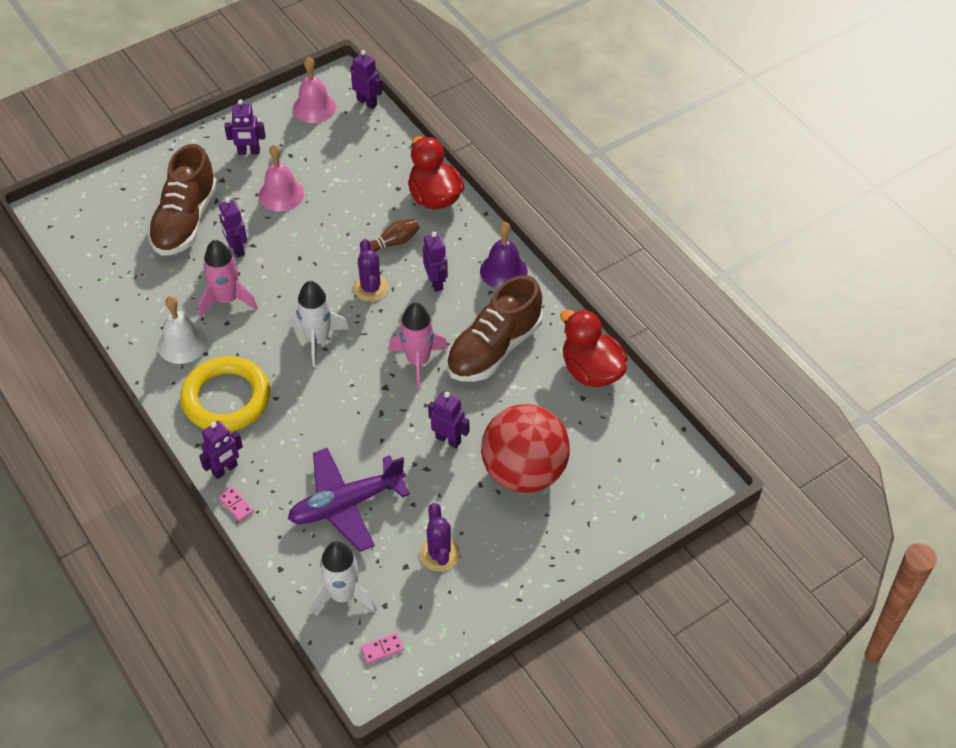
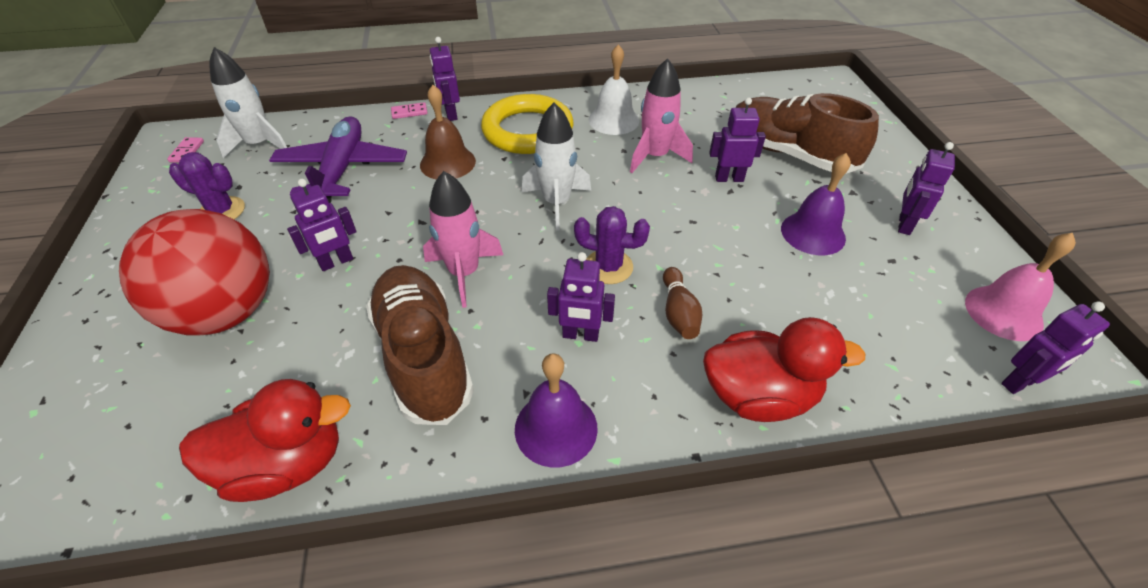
camera: 115 degrees right, 5 degrees down
pink bell [259,145,304,211] -> purple bell [781,153,851,255]
none -> brown bell [420,85,476,179]

